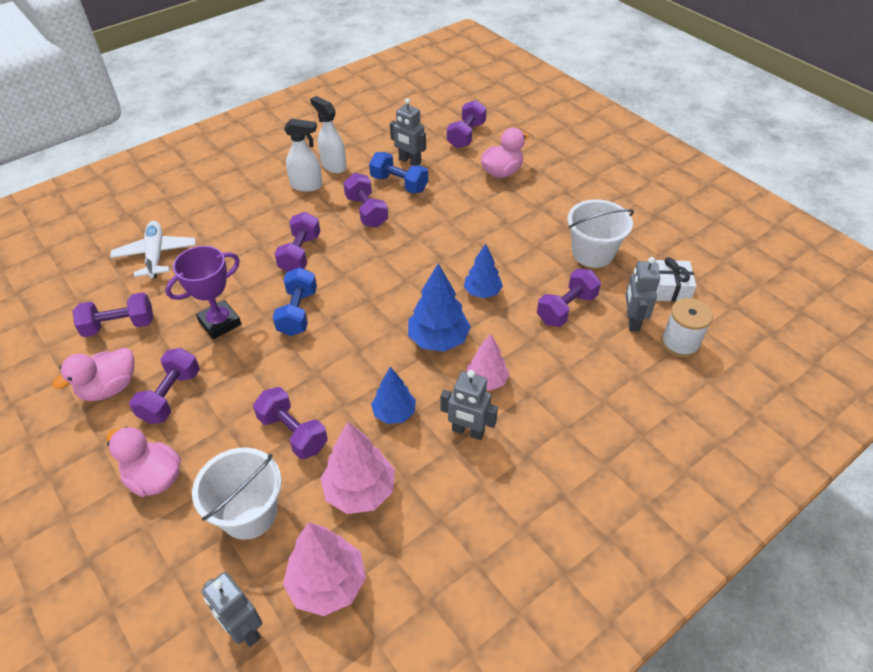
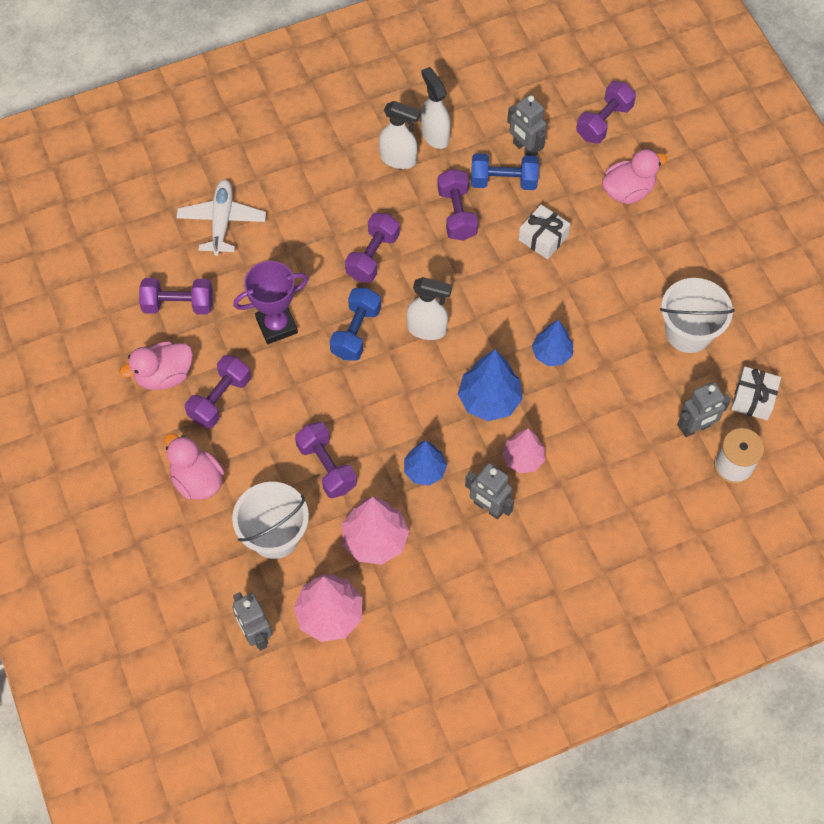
camera: 15 degrees right, 15 degrees up
blue dumbbell [369,152,428,194] -> blue dumbbell turned 45 degrees counterclockwise [471,153,539,190]
purple dumbbell [537,269,601,327] -> none
grey robot [625,257,660,332] -> grey robot turned 135 degrees counterclockwise [677,382,731,437]
none -> white spray bottle [406,277,452,340]
none -> white gift [518,205,570,259]

